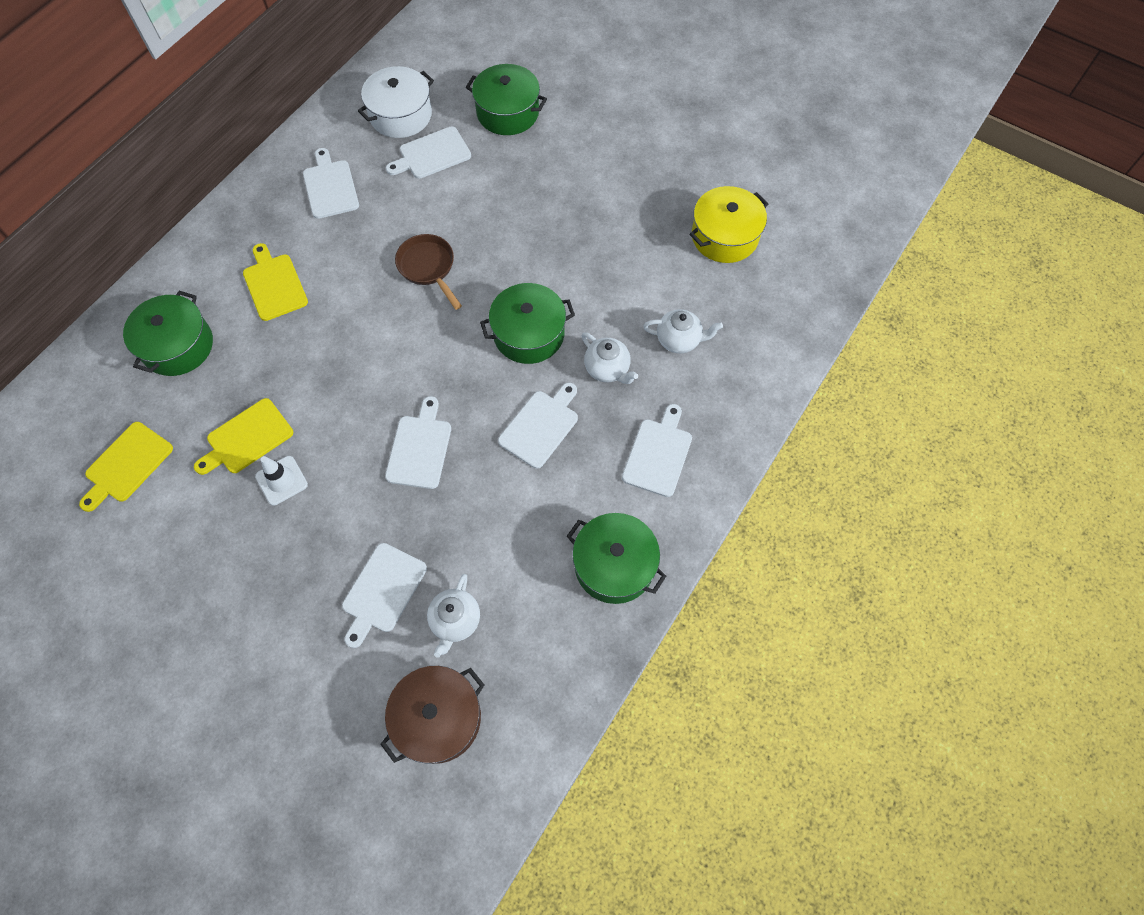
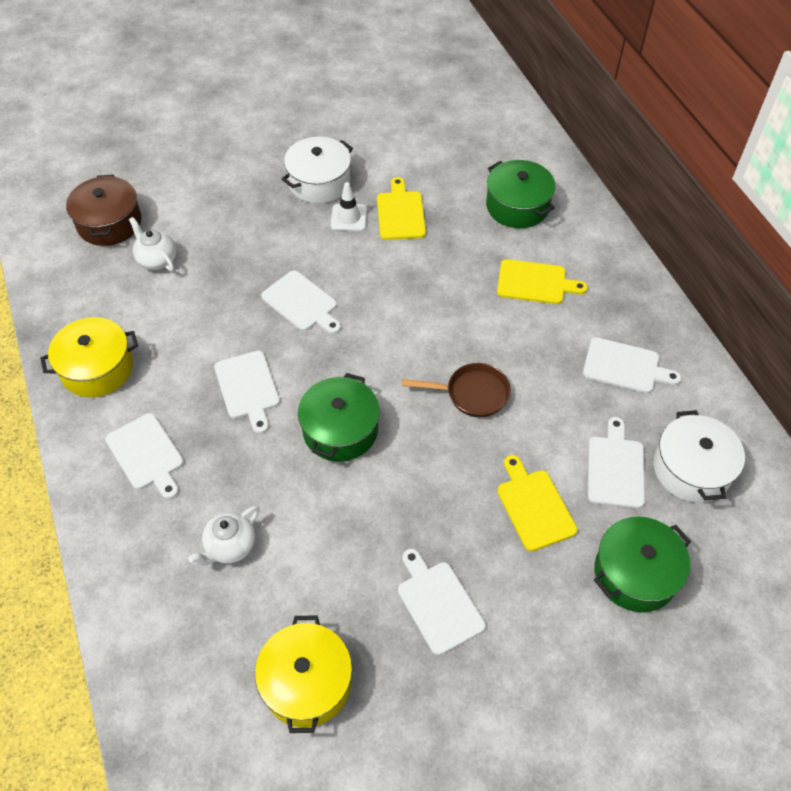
camera: 125 degrees right, 10 degrees down
yellow cutting board [79,422,173,512] -> yellow cutting board moved to [497,455,577,551]
white cutting board [342,543,427,648] -> white cutting board moved to [398,549,485,655]
green pot [567,513,666,604] -> yellow pot [40,317,138,397]
white teapot [582,332,638,384] -> none
none -> white pot [282,137,353,204]

